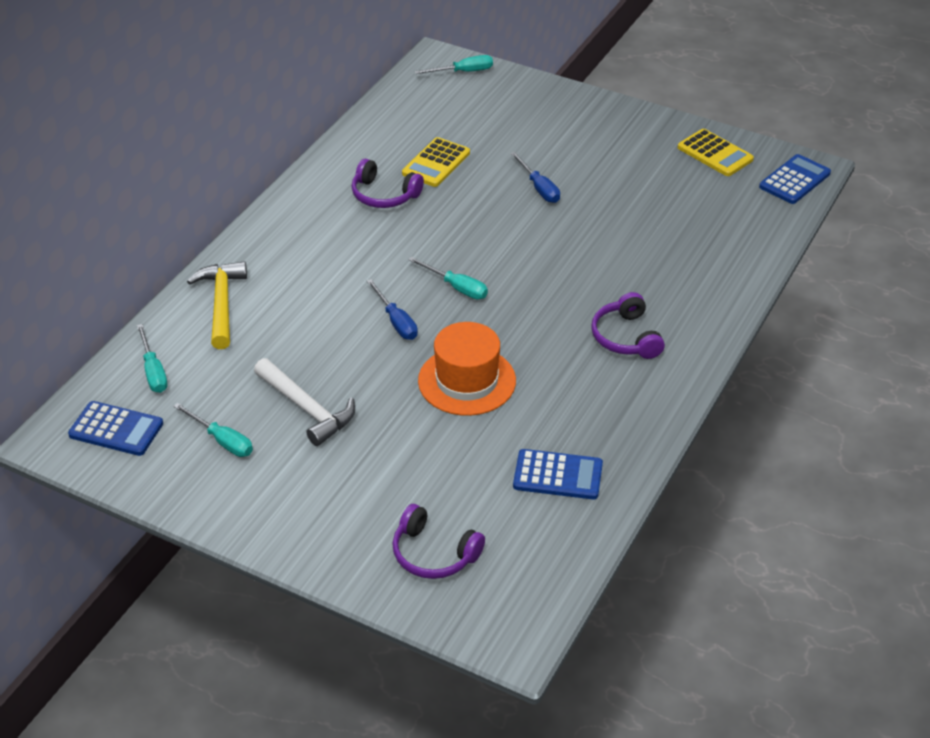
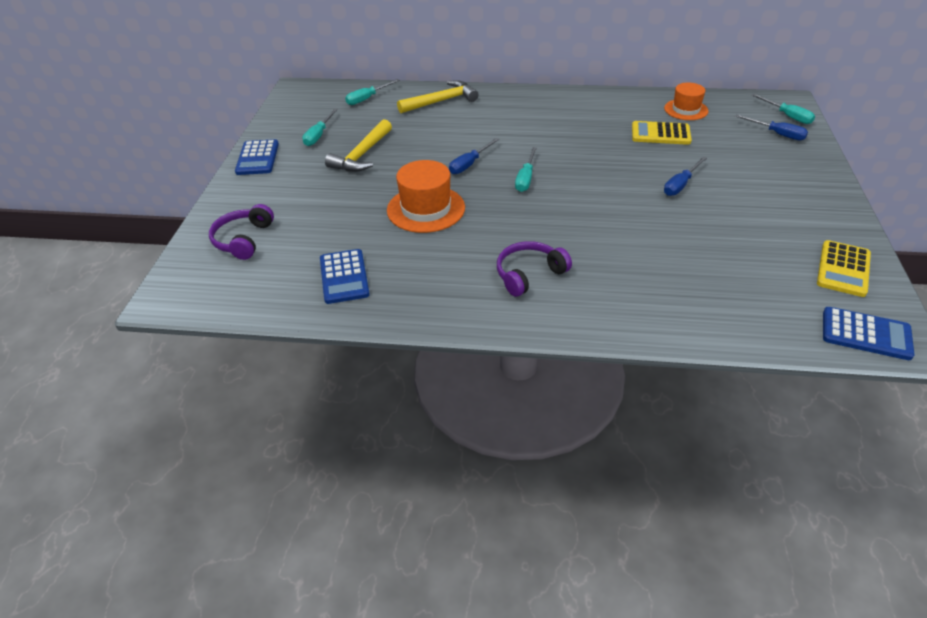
camera: 70 degrees right, 0 degrees up
blue calculator [68,401,163,456] -> blue calculator moved to [235,139,279,175]
white hammer [254,358,355,446] -> yellow hammer [325,119,392,172]
purple headphones [351,159,424,208] -> none
none -> orange hat [664,83,708,120]
none -> blue screwdriver [735,114,808,141]

